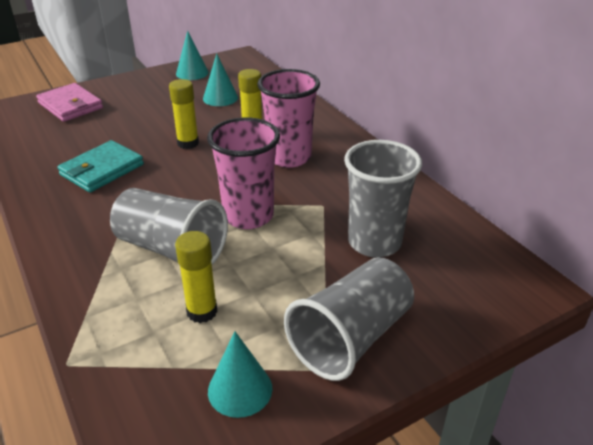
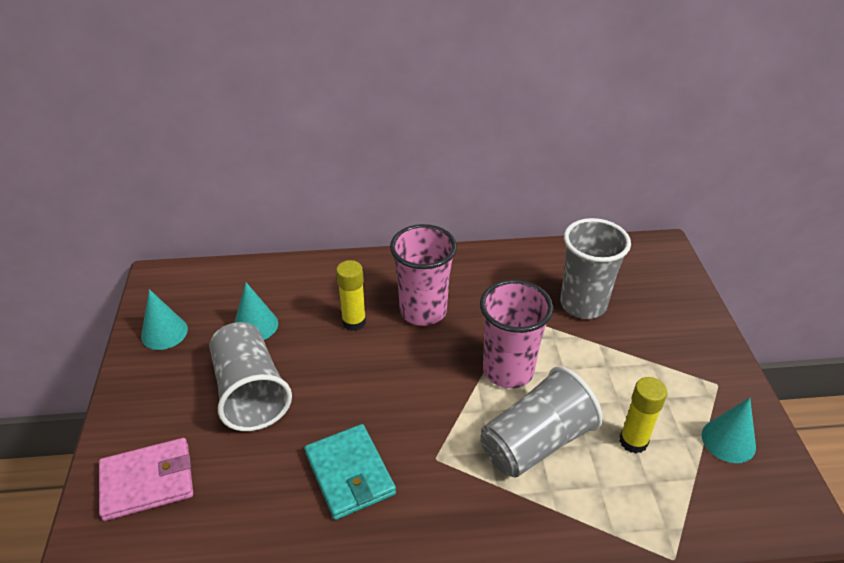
camera: 65 degrees left, 5 degrees up
yellow glue stick [169,79,199,149] -> none
grey cup [284,257,414,381] -> grey cup moved to [210,322,292,431]

